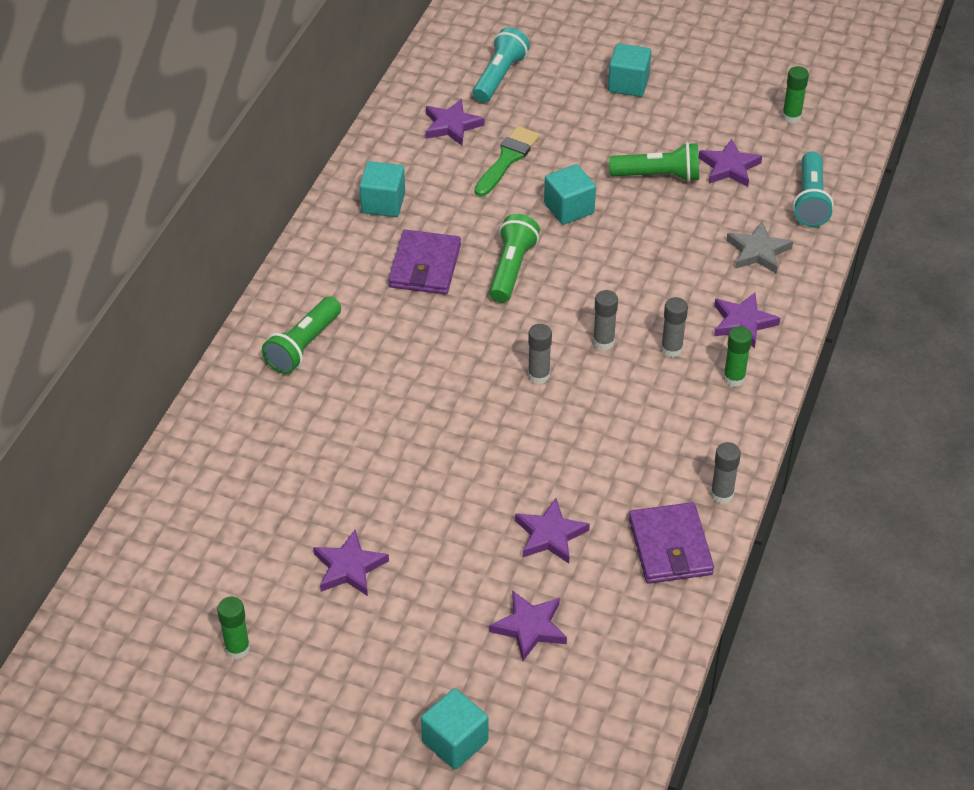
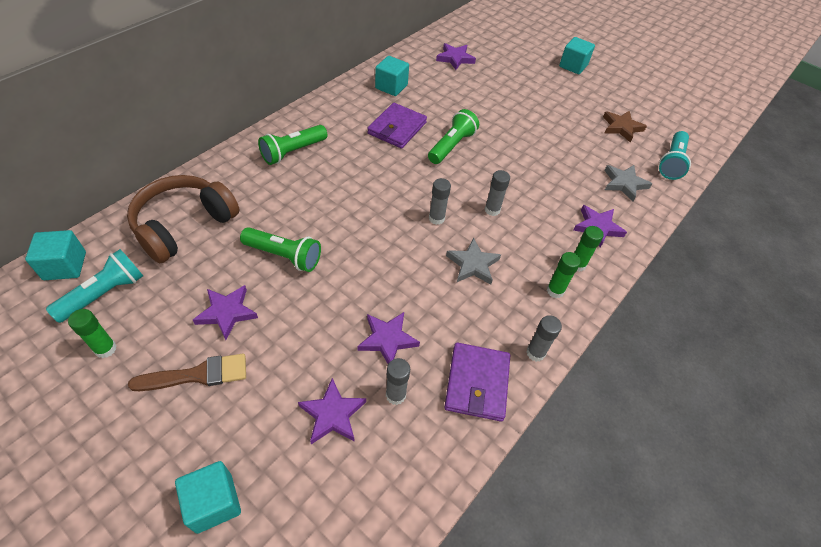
camera: 15 degrees right, 5 degrees up
turquoise flashlight [473,27,530,103] -> turquoise flashlight moved to [46,249,143,323]
green brush [475,126,540,197] -> none
turquoise cube [544,164,596,225] -> turquoise cube moved to [25,230,86,280]
green flashlight [609,142,699,182] -> green flashlight moved to [240,227,321,272]
grey glue stick [661,297,688,358] -> grey glue stick moved to [386,358,410,405]
purple star [699,139,762,187] -> brown star [603,111,647,143]
green glue stick [782,66,809,123] -> green glue stick moved to [547,252,581,298]
none -> brown headphones [127,175,239,263]
none -> brown brush [128,354,246,391]
none -> grey star [446,238,501,285]

